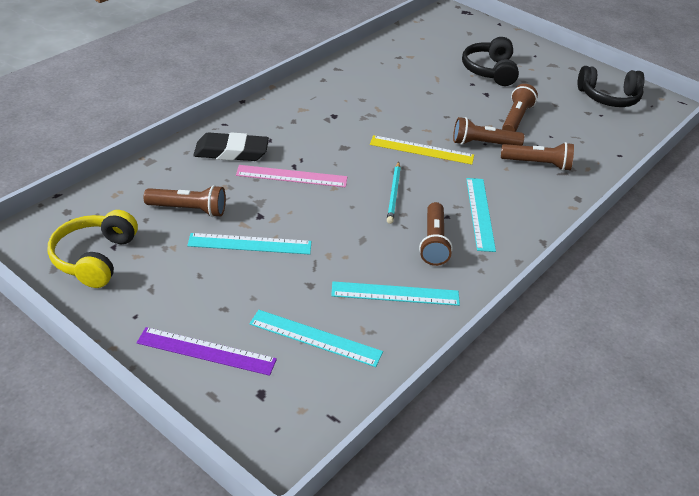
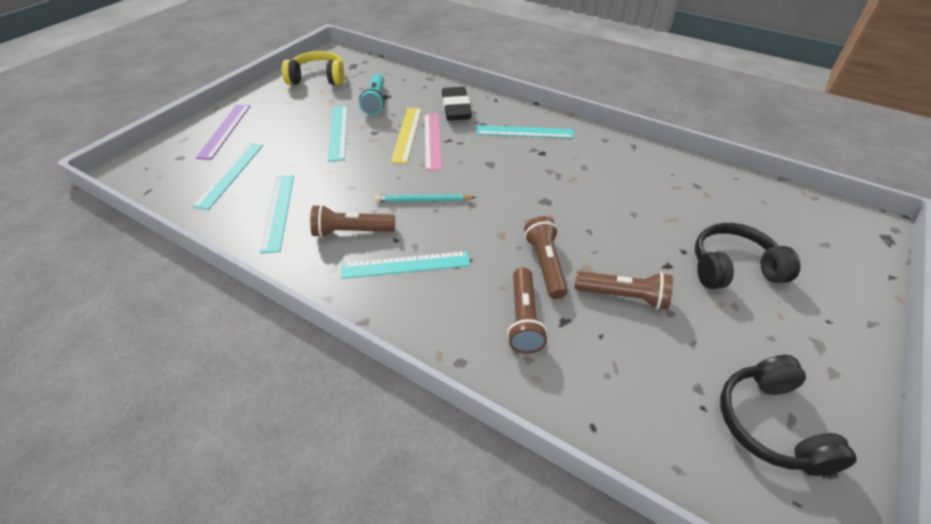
camera: 85 degrees right, 5 degrees up
brown flashlight [144,185,226,217] -> turquoise flashlight [359,74,385,115]
yellow ruler [370,135,474,165] -> yellow ruler moved to [391,108,422,164]
none -> turquoise ruler [476,125,574,138]

